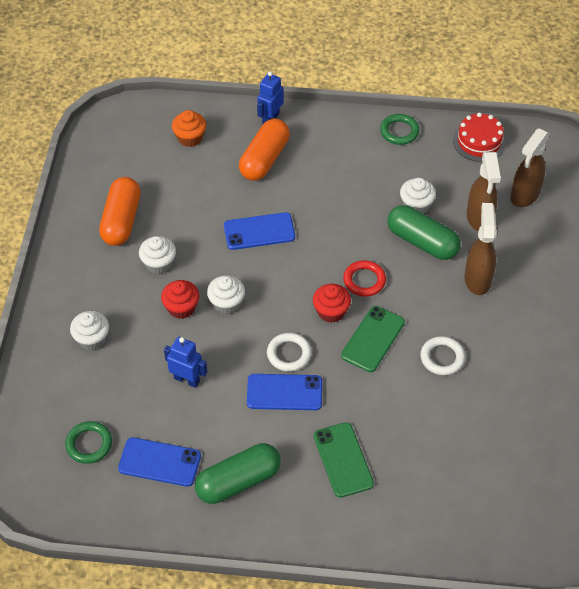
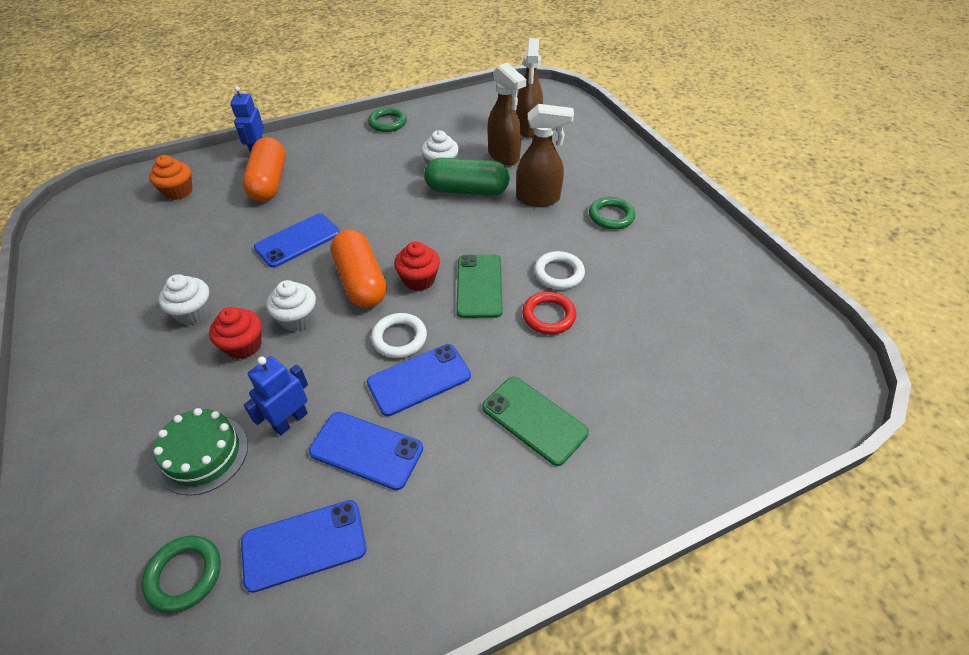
camera: 30 degrees left, 5 degrees down
white cupcake [70,311,109,350] -> none
orange capsule [99,177,141,246] -> orange capsule moved to [331,229,387,308]
blue robot [164,337,207,388] -> blue robot turned 45 degrees counterclockwise [244,356,308,435]
green capsule [195,443,281,504] -> none
red ring [343,260,386,297] -> red ring moved to [522,292,576,335]
red cake [453,113,506,162] -> none
brown spray bottle [465,203,497,295] -> brown spray bottle turned 120 degrees clockwise [516,104,574,207]
none -> green cake [154,408,248,495]
none -> blue phone [309,412,423,490]
none -> green ring [589,197,635,230]

